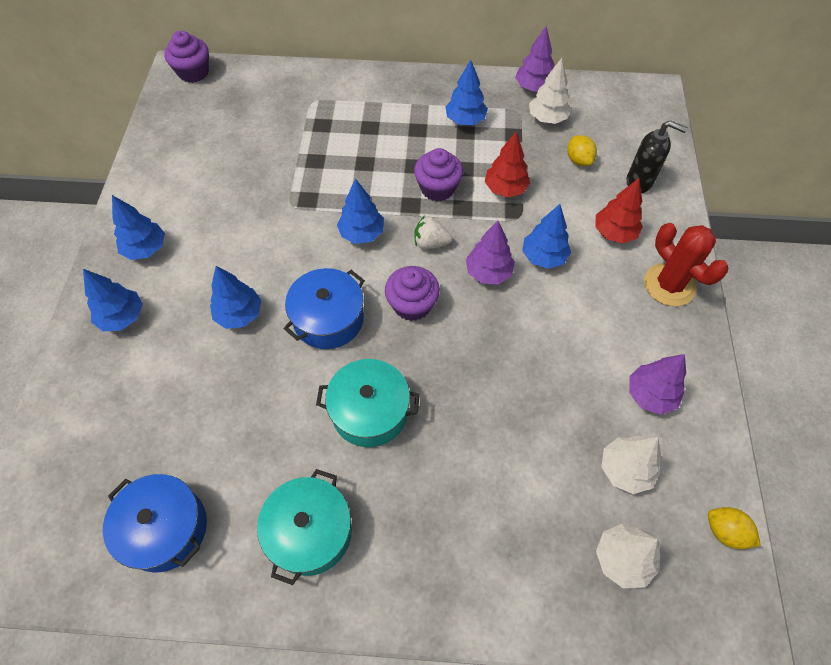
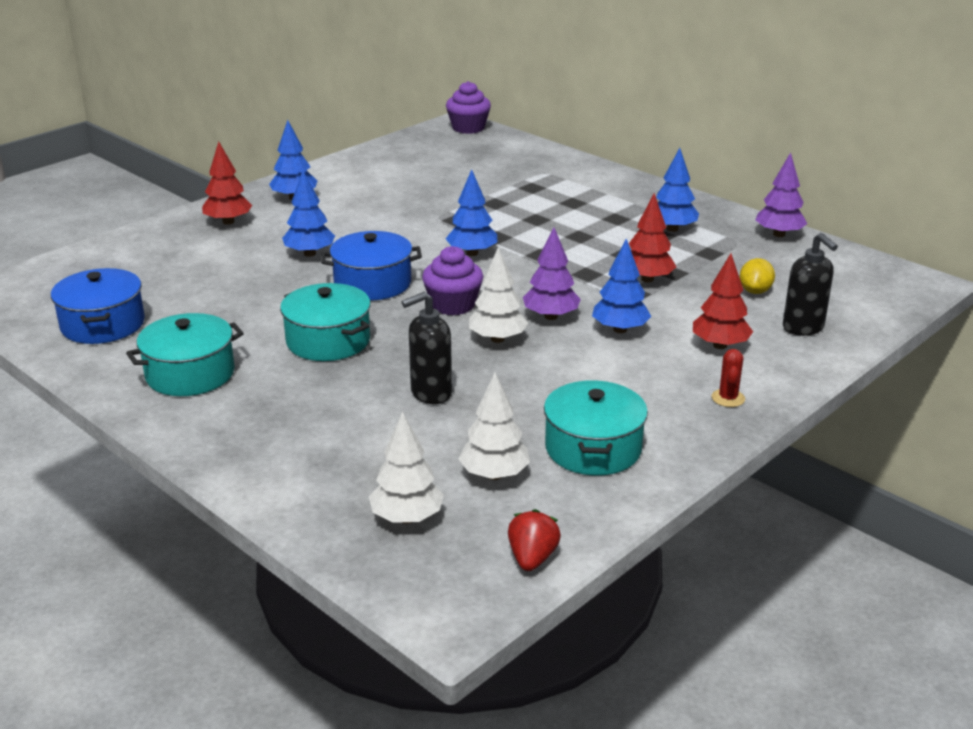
camera: 40 degrees right, 30 degrees down
blue tree [83,269,143,331] -> red tree [202,141,252,225]
purple cupcake [414,148,463,201] -> none
white strawberry [415,216,452,249] -> none
white tree [529,58,571,124] -> white tree moved to [469,247,528,343]
purple tree [629,354,686,415] -> turquoise pot [544,380,648,476]
red cactus [644,223,728,306] -> red cactus [712,349,745,407], size x0.49
yellow lemon [708,507,761,549] -> red strawberry [508,509,561,571]
none -> black soap dispenser [402,292,452,404]

